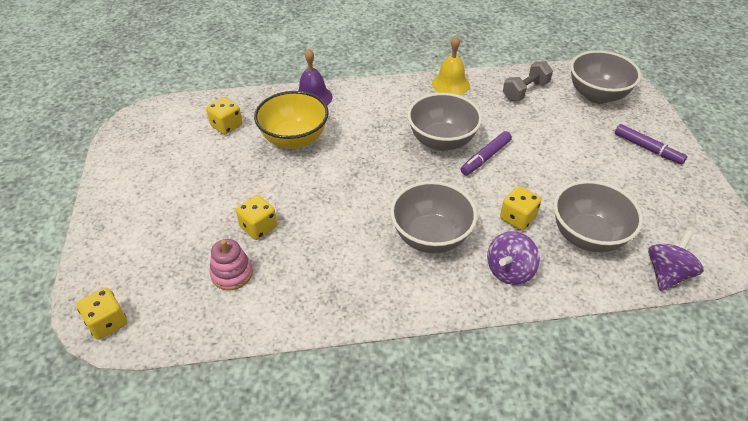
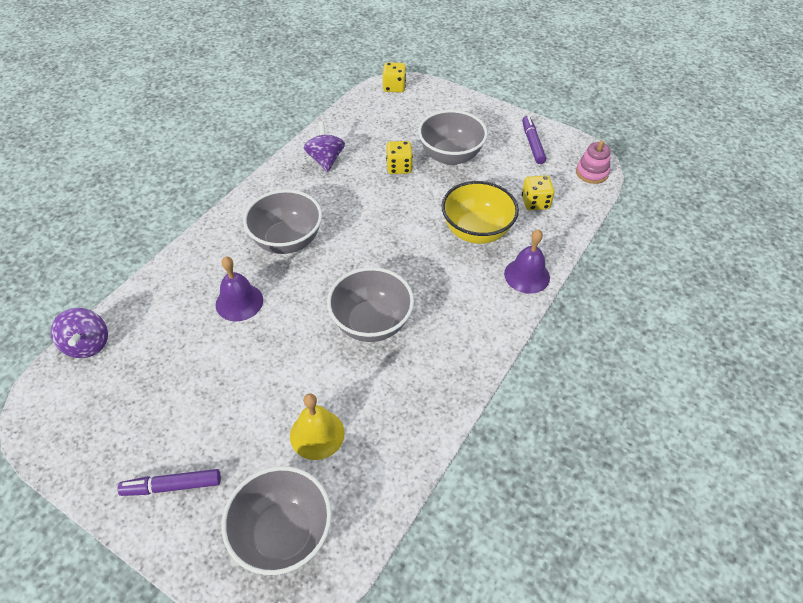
camera: 130 degrees right, 5 degrees up
pink stacking toy [209,239,253,290] -> pink stacking toy moved to [576,140,611,184]
yellow bell [432,36,470,95] -> yellow bell moved to [290,393,345,460]
purple marker [461,131,512,175] -> purple marker moved to [522,116,546,164]
purple spinning top [487,231,540,285] -> purple spinning top moved to [304,121,345,172]
yellow dice [500,186,541,231] -> purple bell [216,256,263,321]
grey dumbbell [503,61,553,101] -> none
grey bowl [554,180,643,253] -> grey bowl moved to [418,110,488,165]

